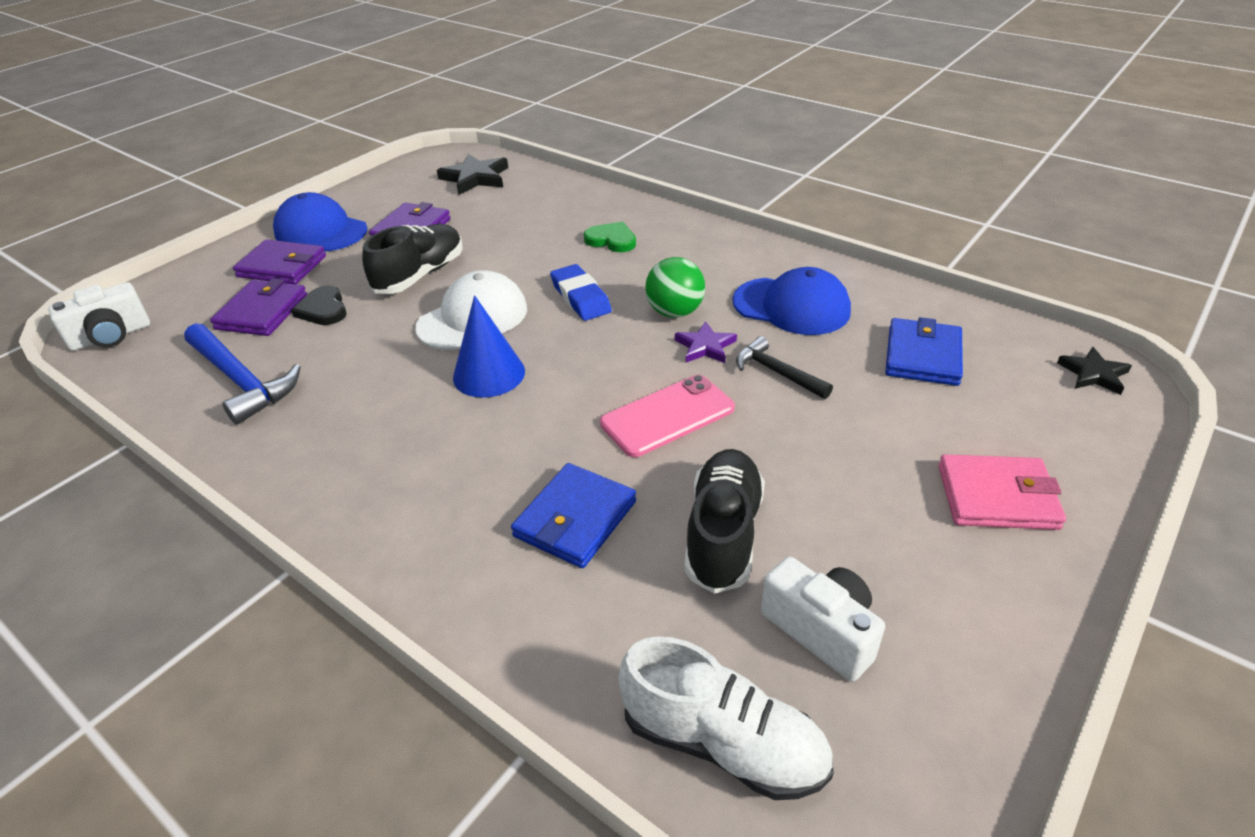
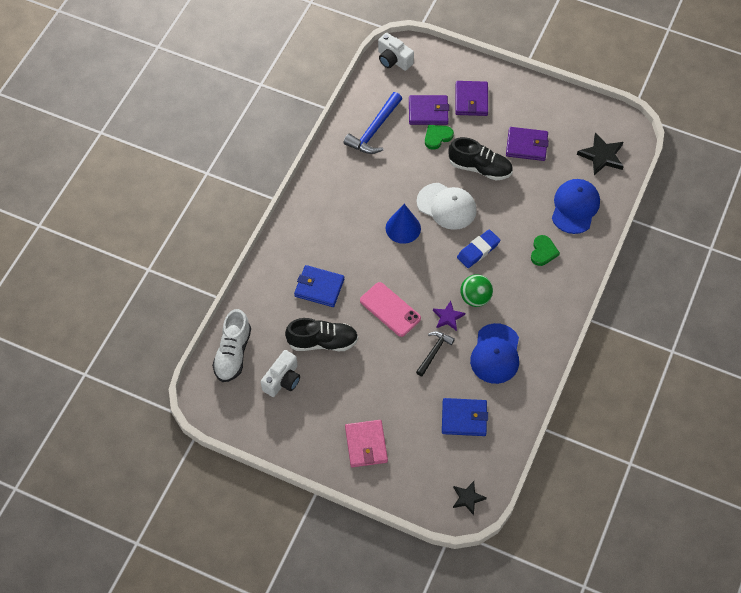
camera: 75 degrees right, 20 degrees up
blue cap [273,192,368,252] -> blue cap moved to [552,179,600,234]
black heart [291,285,346,325] -> green heart [425,125,454,150]

